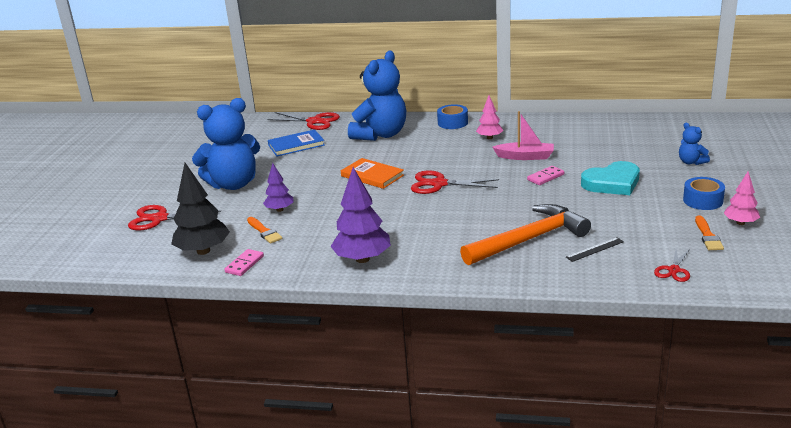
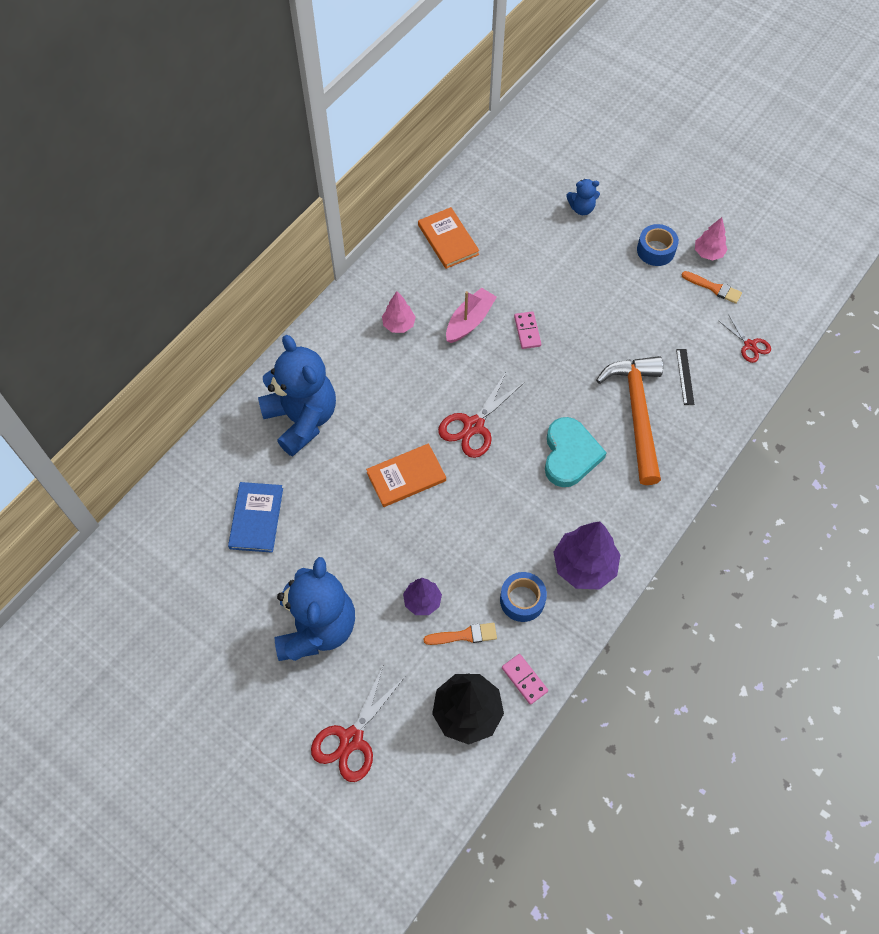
camera: 65 degrees left, 35 degrees up
red scissors [267,112,340,130] -> none
blue tape [437,104,468,129] -> blue tape moved to [500,572,547,622]
turquoise heart [581,161,640,195] -> turquoise heart moved to [545,417,607,487]
none -> orange book [418,207,479,269]

